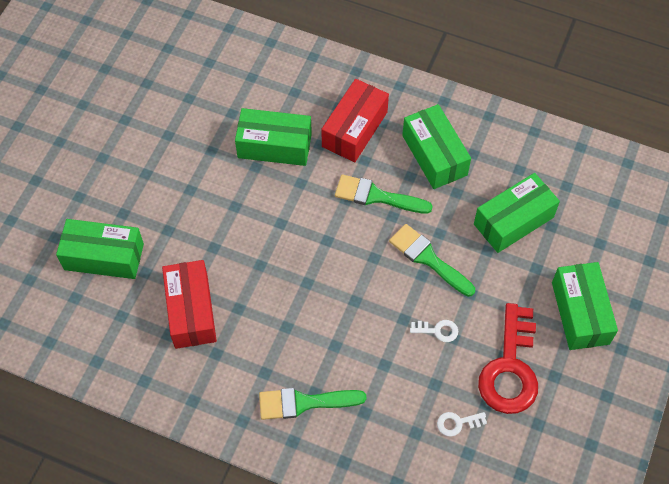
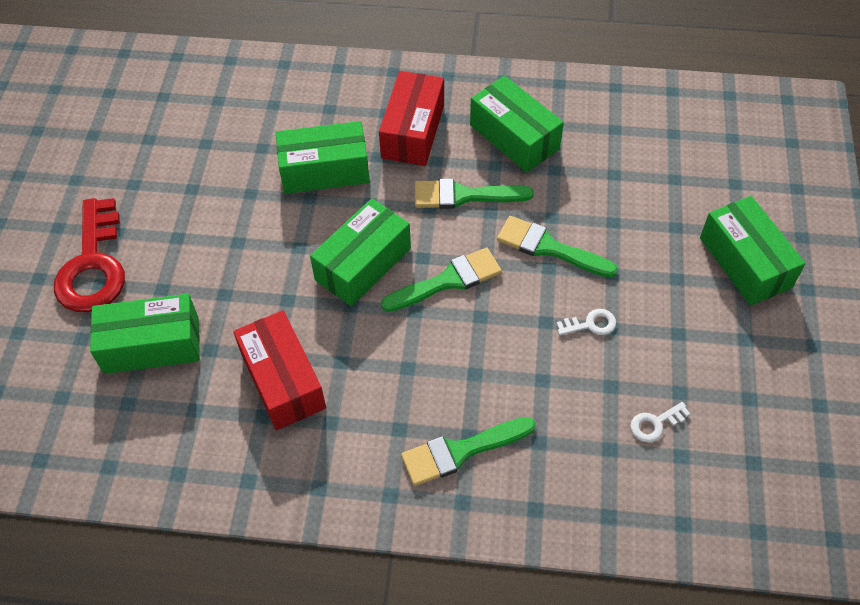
camera: 15 degrees left, 5 degrees down
green box [474,173,560,253] -> green box moved to [310,198,411,306]
red key [478,303,538,414] -> red key moved to [54,198,125,312]
none -> green brush [381,248,502,312]

